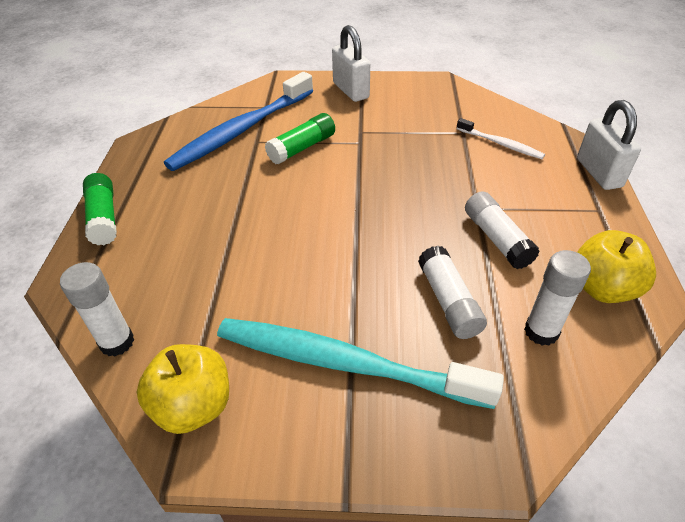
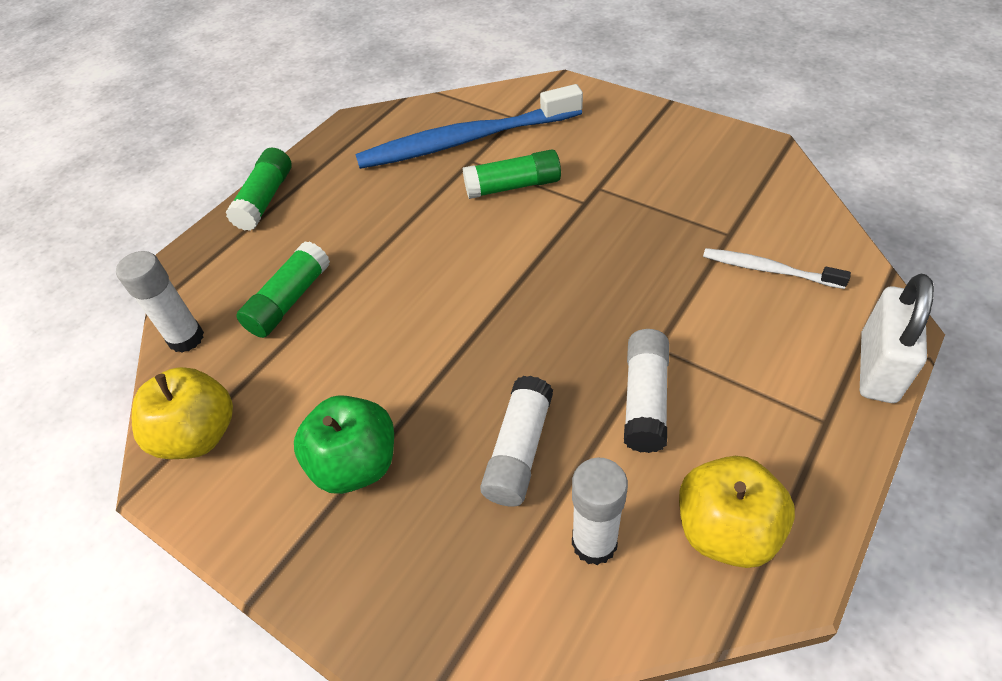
camera: 35 degrees right, 5 degrees up
turquoise toothbrush [217,318,504,409] -> green apple [294,395,394,494]
white padlock [332,25,370,102] -> none
white toothbrush [456,118,545,159] -> white toothbrush turned 135 degrees clockwise [703,248,851,289]
none -> green glue stick [236,241,330,338]

